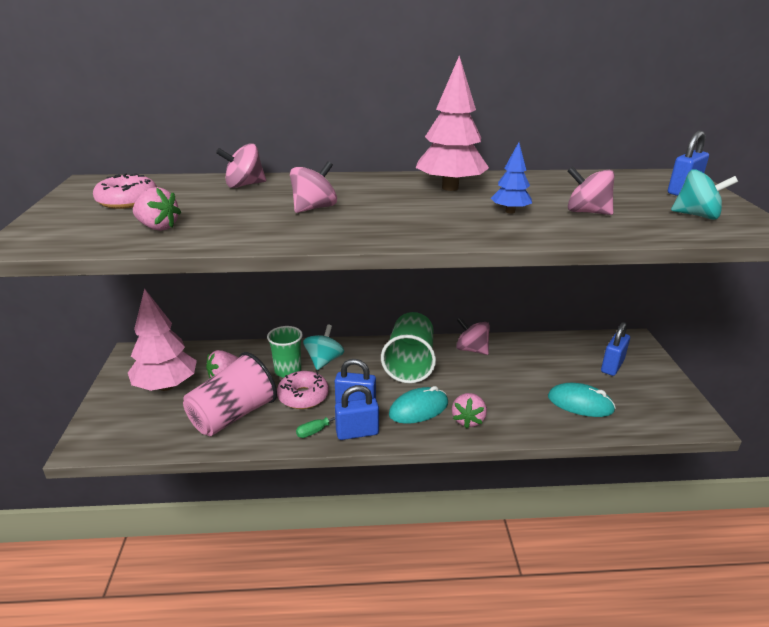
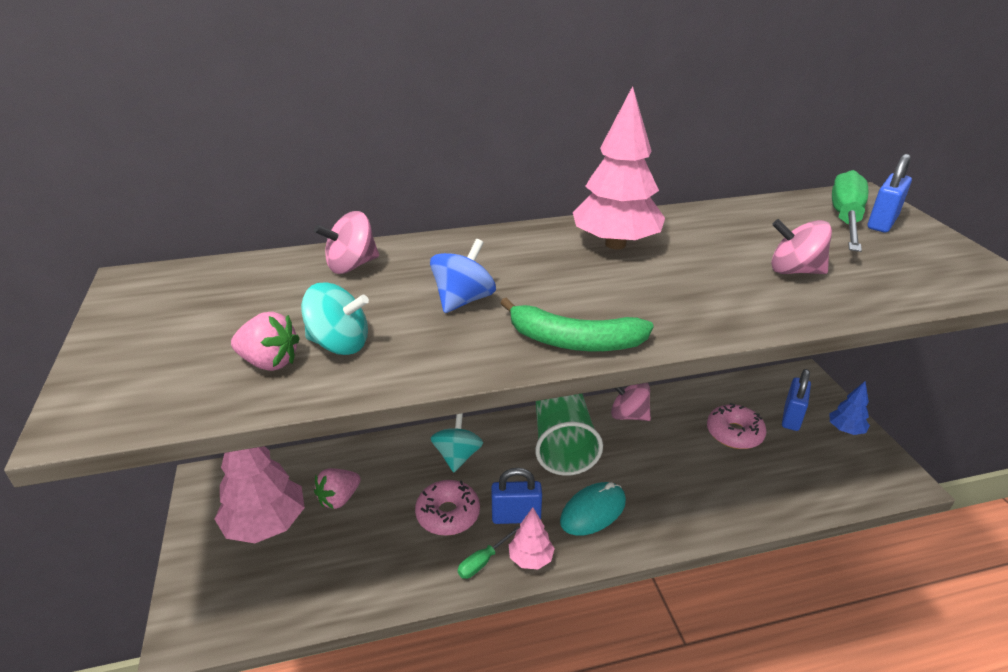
camera: 10 degrees left, 5 degrees up
pink donut [93,173,157,209] -> pink donut moved to [707,403,767,449]
pink cup [183,352,277,436] -> none
green cup [267,326,303,377] -> none
pink spinning top [290,161,337,213] -> blue spinning top [430,239,496,313]
blue padlock [335,385,379,440] -> pink tree [509,507,555,569]
pink strawberry [452,393,487,429] -> none
blue tree [491,142,532,214] -> blue tree moved to [829,381,870,435]
turquoise mouse [548,383,616,417] -> none
turquoise spinning top [671,169,738,220] -> turquoise spinning top moved to [301,283,369,355]
none -> green banana [501,298,654,352]
none -> green screwdriver [832,170,868,252]

